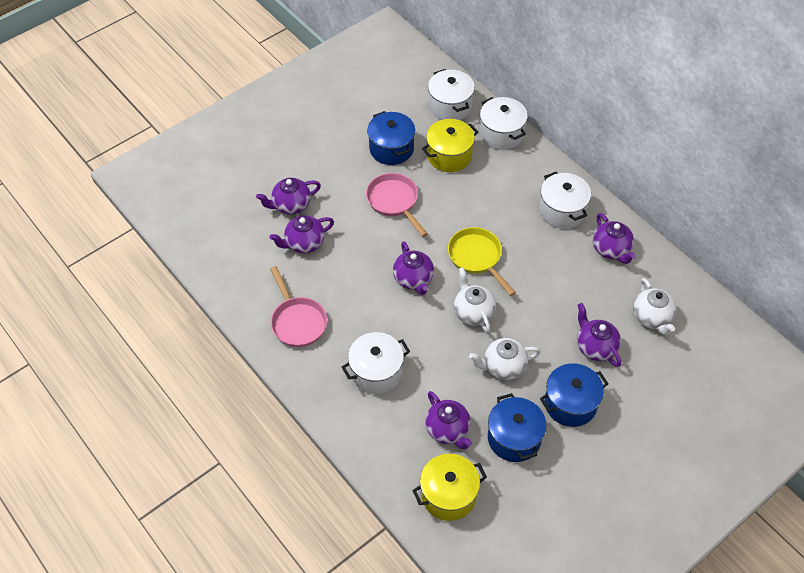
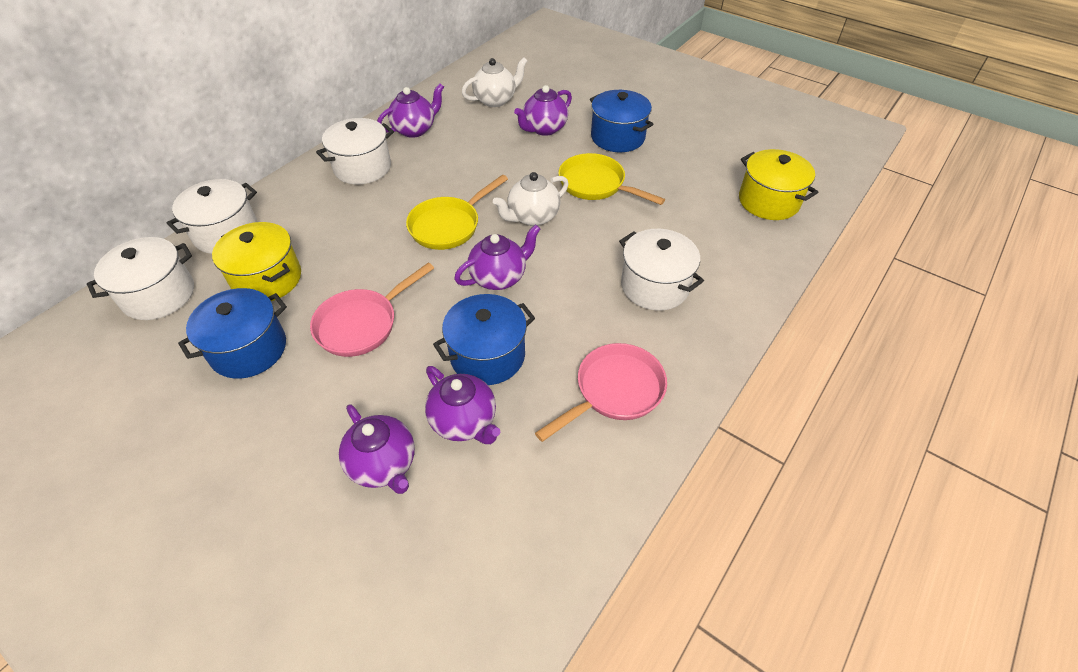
camera: 105 degrees left, 5 degrees down
purple teapot [425,391,472,449] -> none
white teapot [469,338,541,380] -> yellow pan [558,153,665,205]
blue pot [488,393,547,462] -> blue pot moved to [433,294,535,385]

